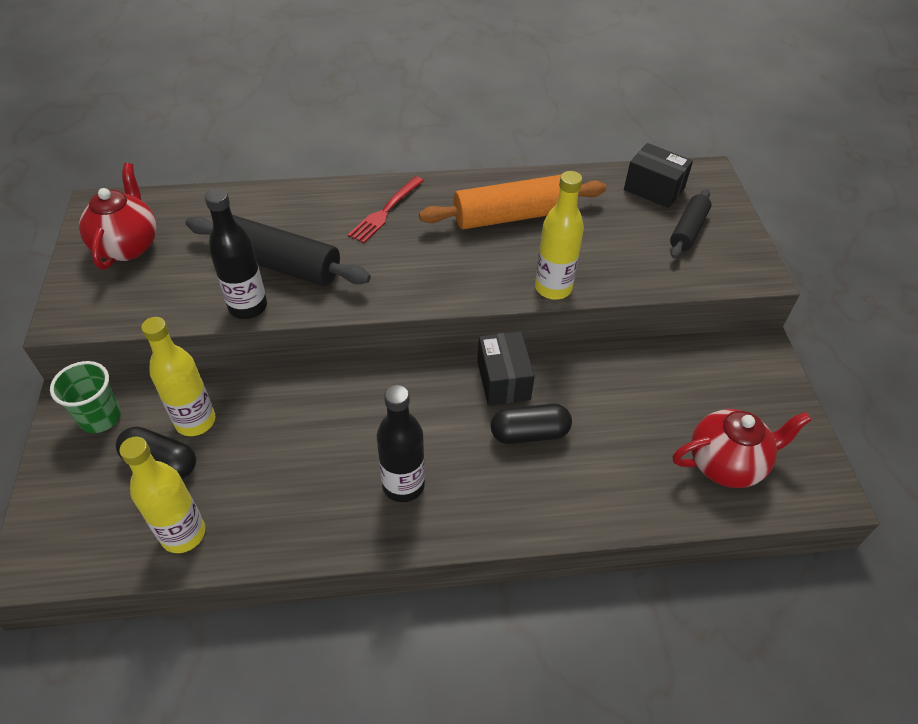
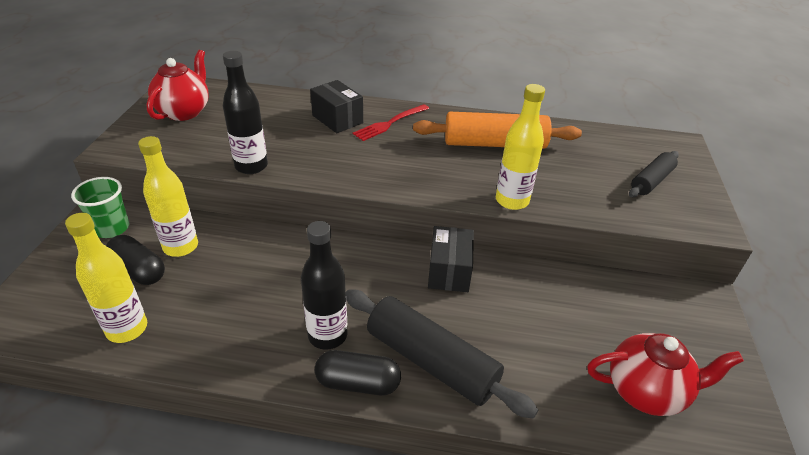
camera: 15 degrees right, 10 degrees down
black rolling pin [186,215,371,286] -> black rolling pin moved to [346,289,538,419]
black capsule [491,404,572,444] -> black capsule moved to [315,350,401,396]
black box [624,143,693,208] -> black box moved to [310,80,363,133]

